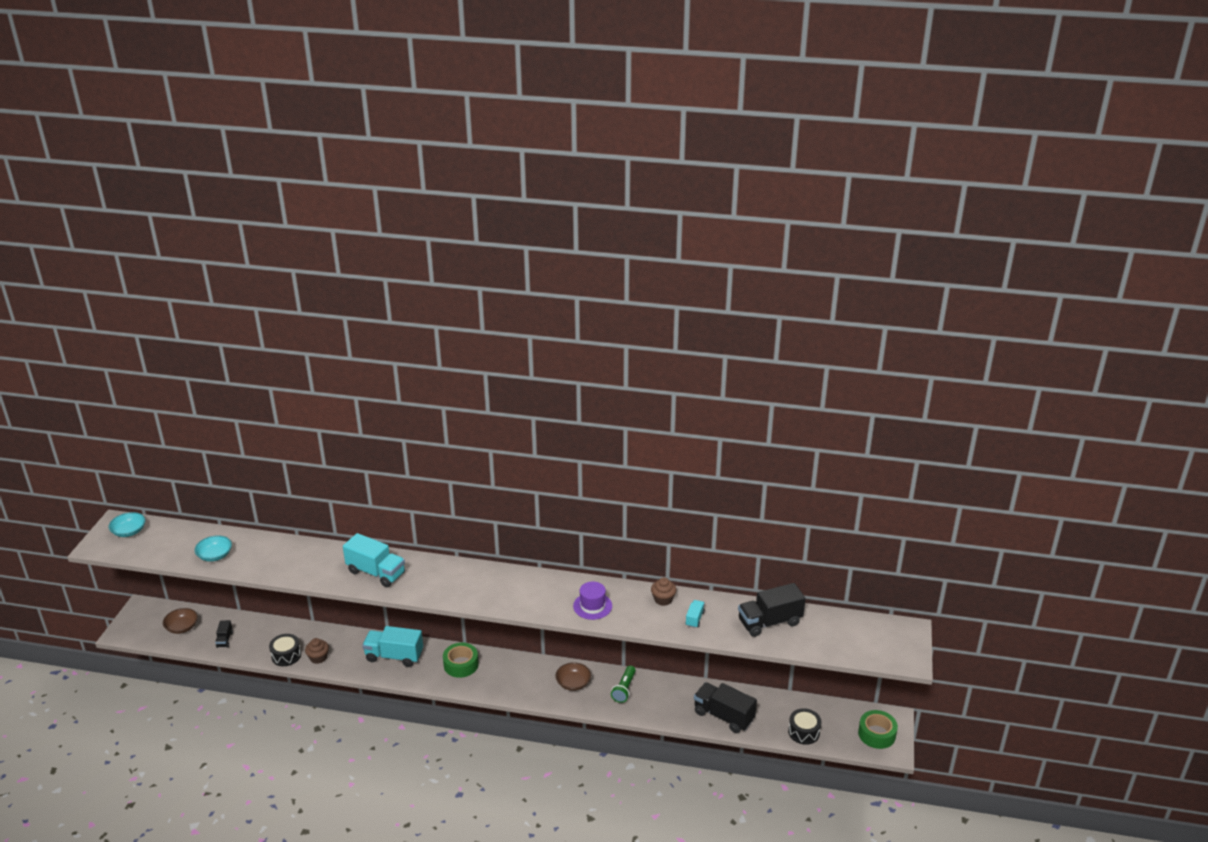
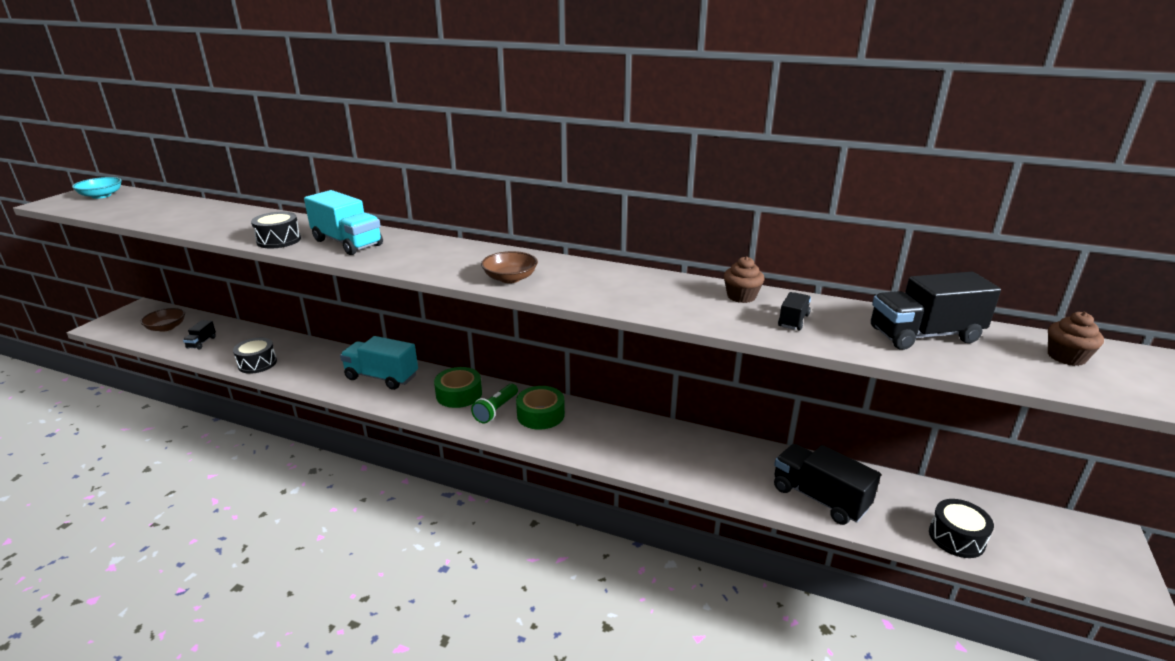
camera: 10 degrees right, 5 degrees down
turquoise bowl [194,535,232,562] -> none
brown cupcake [305,638,329,664] -> brown cupcake moved to [1048,312,1104,366]
brown bowl [555,662,591,691] -> brown bowl moved to [481,251,538,283]
purple hat [573,581,612,620] -> none
green flashlight [611,666,636,703] -> green flashlight moved to [471,384,518,424]
turquoise truck [685,600,705,628] -> black truck [778,292,811,331]
green tape [858,710,898,749] -> green tape moved to [516,386,565,430]
none -> black drum [251,212,301,249]

